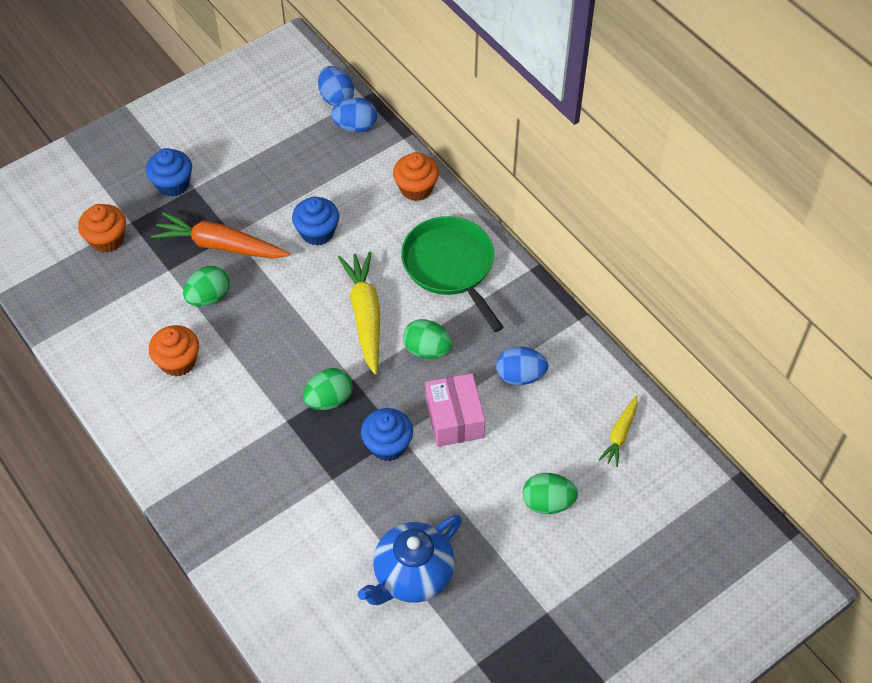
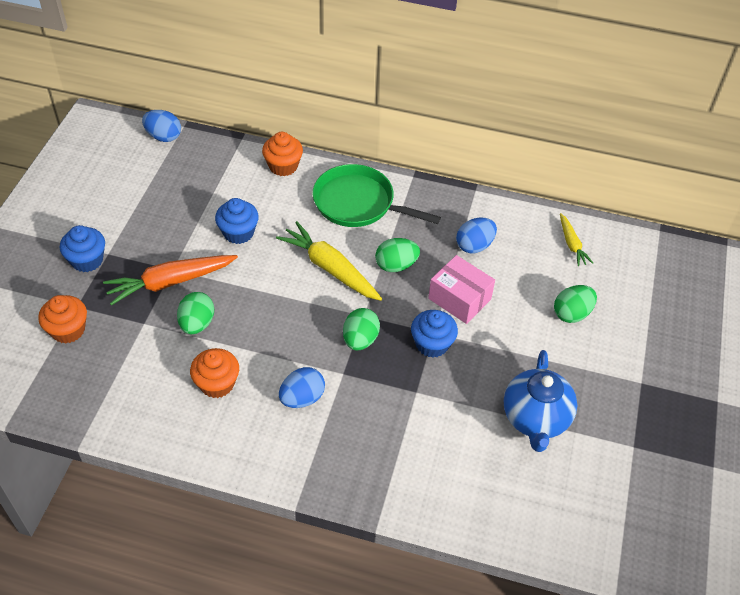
camera: 40 degrees left, 5 degrees down
blue egg [331,98,377,133] -> blue egg moved to [279,367,325,408]

